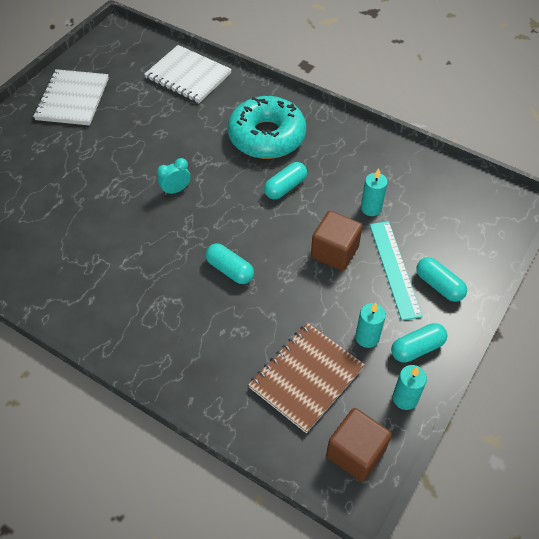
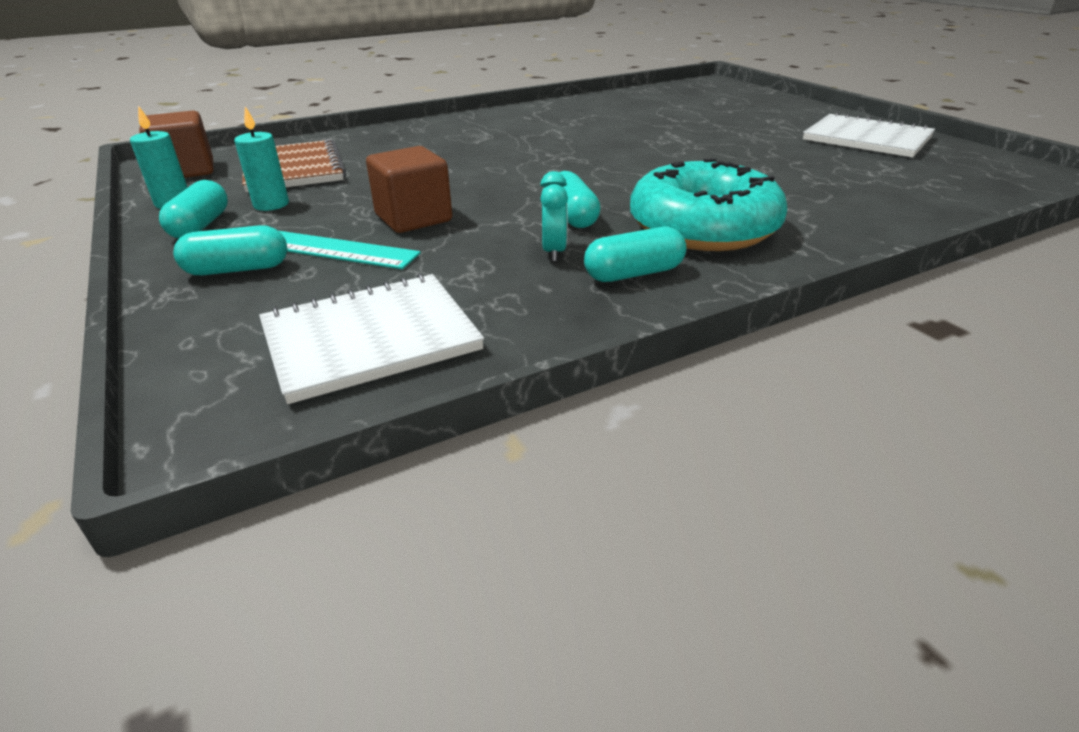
camera: 120 degrees right, 20 degrees down
white notebook [144,45,232,103] -> white notebook moved to [259,273,484,404]
turquoise clock [157,158,191,195] -> turquoise clock moved to [540,171,568,262]
turquoise capsule [206,244,254,284] -> turquoise capsule moved to [584,227,686,282]
turquoise candle [361,168,388,216] -> none

